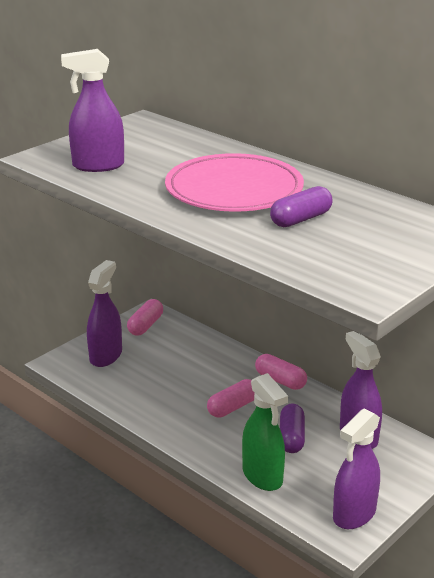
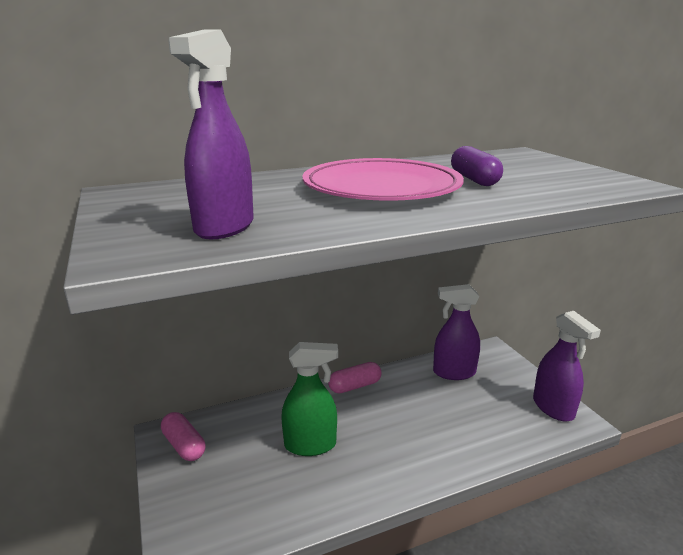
camera: 65 degrees left, 5 degrees down
purple spray bottle [87,260,122,367] -> none
pink capsule [207,379,255,418] -> none
green spray bottle [242,373,288,491] -> green spray bottle moved to [281,342,338,456]
purple capsule [280,403,305,453] -> none

